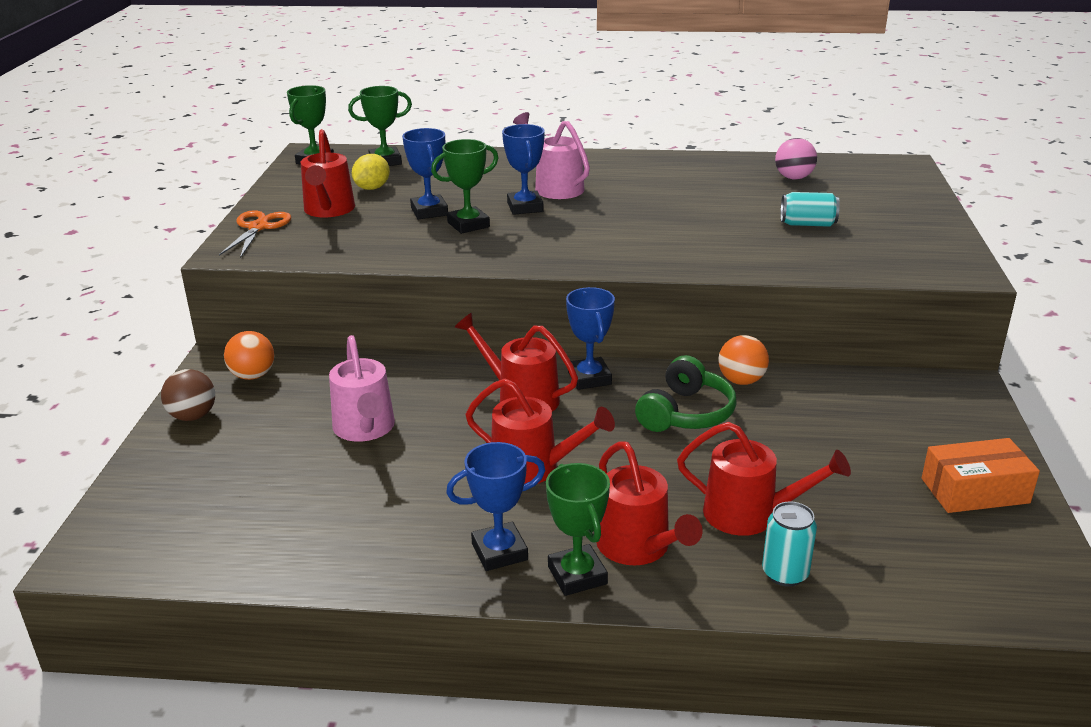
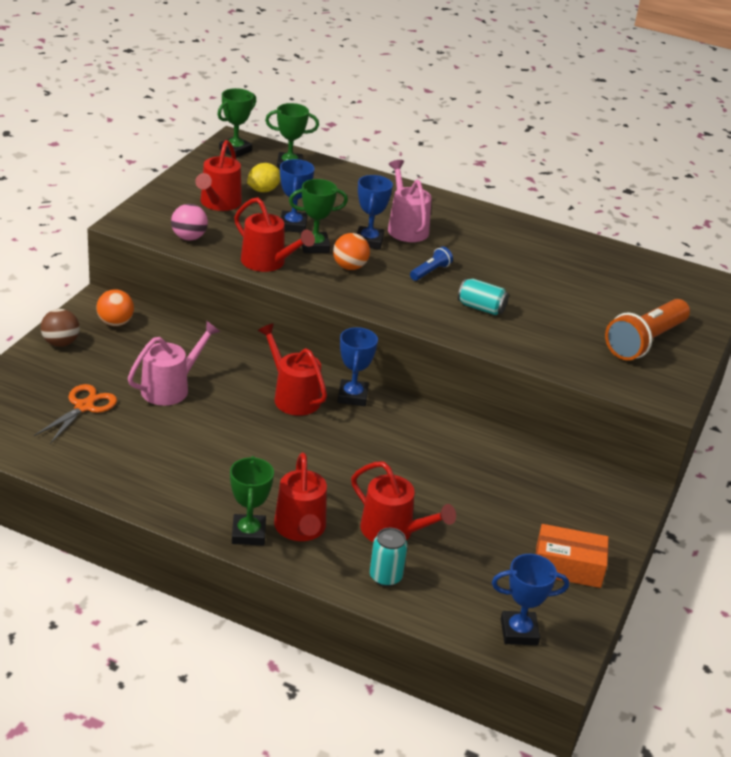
camera: 15 degrees right, 5 degrees up
orange scissors [219,210,291,258] -> orange scissors moved to [34,384,117,444]
pink watering can [329,335,395,442] -> pink watering can turned 135 degrees counterclockwise [128,321,220,406]
blue trophy [446,442,545,571] -> blue trophy moved to [492,554,569,645]
red watering can [465,379,615,484] -> red watering can moved to [234,197,315,272]
green headphones [635,355,737,432] -> none
orange ball [718,335,769,385] -> orange ball moved to [333,233,370,270]
pink ball [775,138,817,179] -> pink ball moved to [171,204,208,241]
turquoise can [781,192,840,227] -> turquoise can moved to [458,279,509,315]
none -> blue flashlight [410,247,453,281]
none -> orange flashlight [605,299,690,360]

